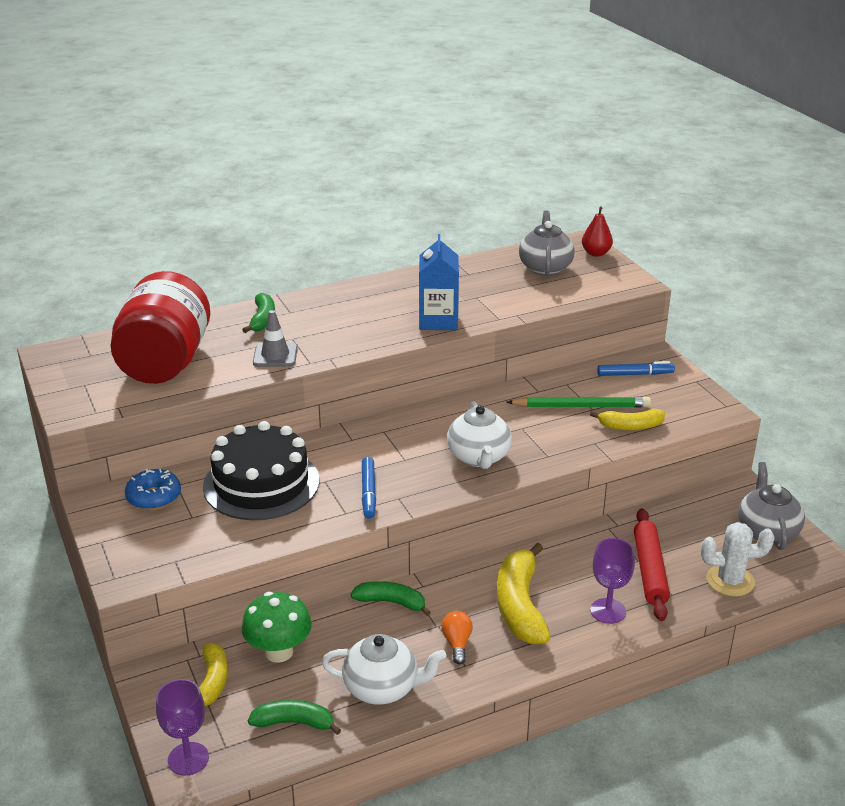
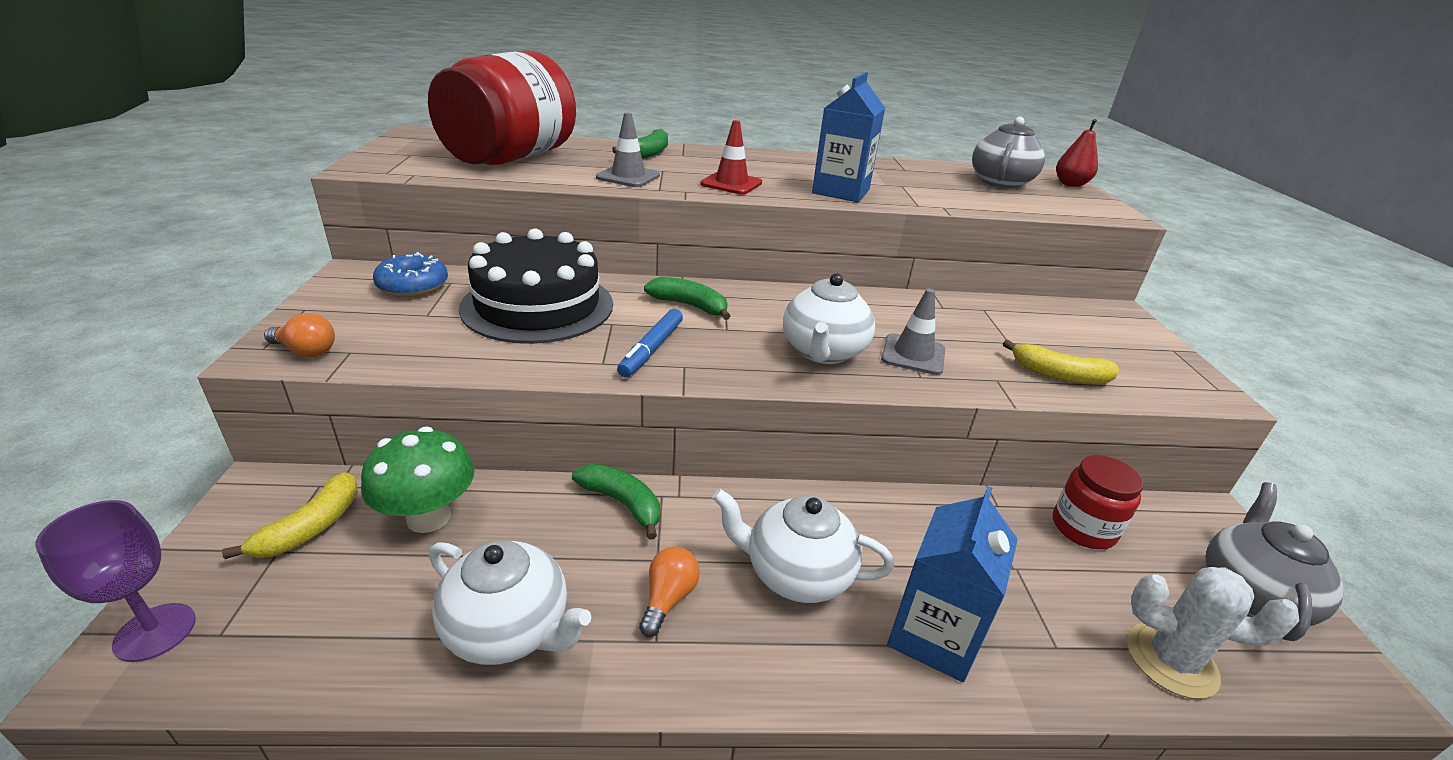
camera: 20 degrees right, 0 degrees up
green banana [248,700,341,735] -> green banana moved to [644,277,730,320]
yellow banana [497,543,551,644] -> white teapot [712,489,894,603]
green pencil [506,397,651,408] -> none
purple goblet [590,538,635,624] -> blue carton [887,486,1018,682]
blue marker [597,361,675,376] -> none
red rolling pin [634,508,670,621] -> none
none -> orange light bulb [264,313,335,357]
none -> red traffic cone [700,120,762,194]
none -> grey traffic cone [881,289,945,375]
none -> red jar [1053,455,1144,549]

